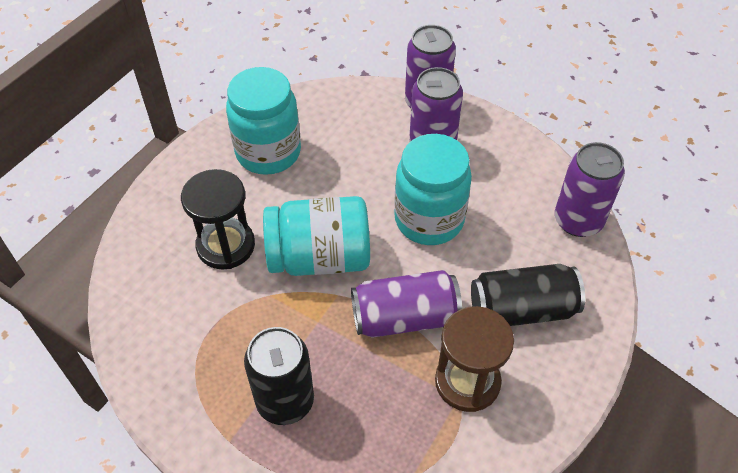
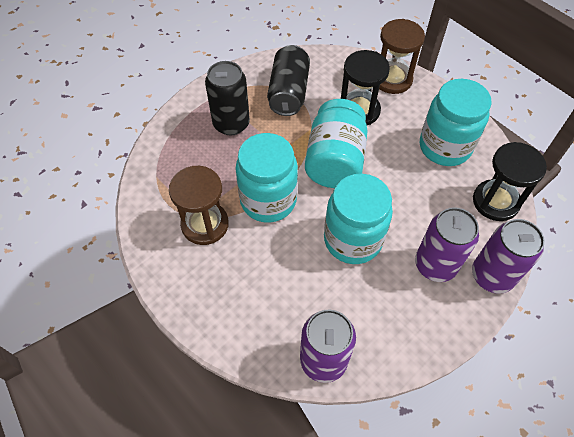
camera: 105 degrees right, 5 degrees up
purple can [351,270,462,338] -> turquoise jar [236,133,298,223]
black can [471,264,585,326] -> black can moved to [267,45,310,116]
none -> brown hourglass [379,19,425,94]
none -> black hourglass [473,142,547,221]

